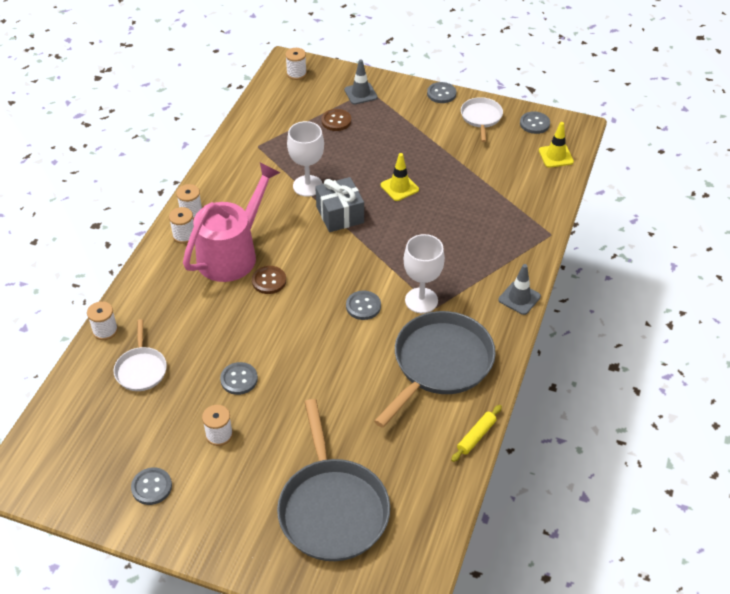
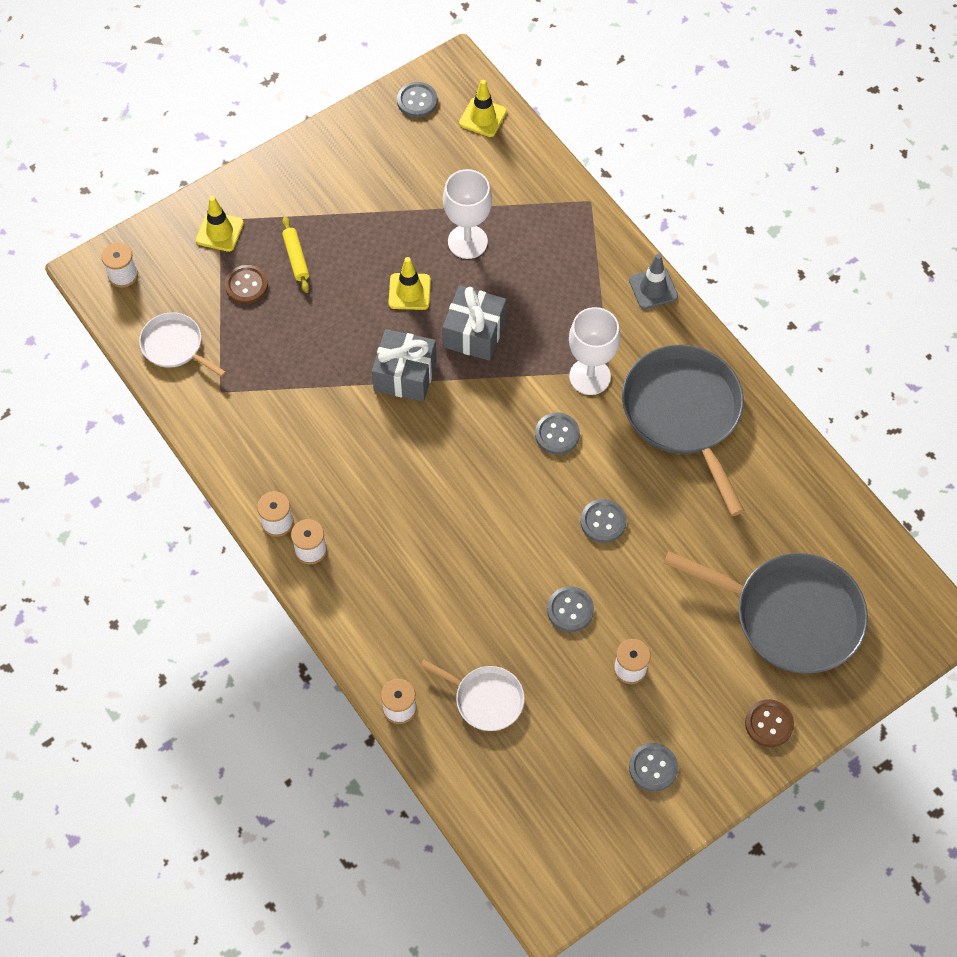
camera: 55 degrees left, 15 degrees up
pink watering can [183,162,281,282] -> none
brown button [252,266,286,294] -> brown button moved to [745,699,794,747]
white goblet [287,121,324,197] -> white goblet moved to [443,169,492,259]
grey traffic cone [344,60,378,104] -> yellow traffic cone [196,196,244,252]
grey button [427,82,456,103] -> grey button moved to [581,499,626,543]
yellow rolling pin [451,405,502,462] -> yellow rolling pin moved to [282,217,309,293]
white pan [461,97,503,142] -> white pan moved to [139,312,226,377]
none -> grey gift [442,286,506,361]

